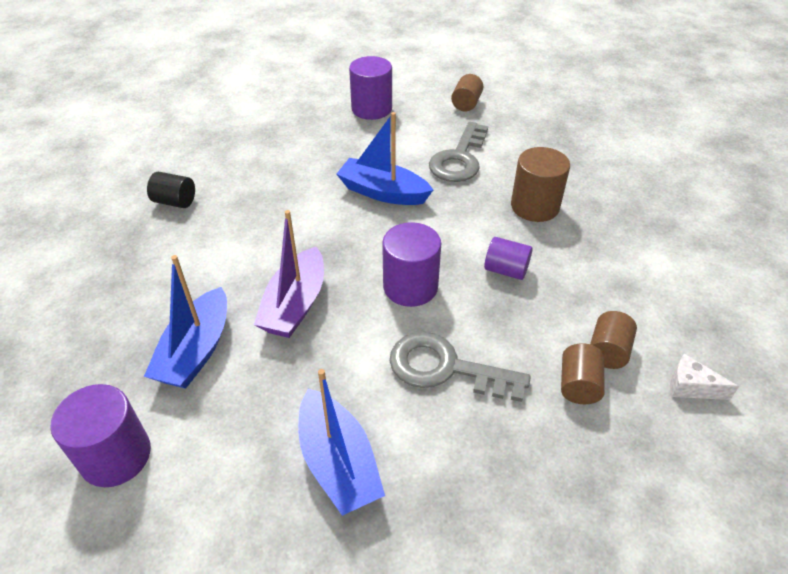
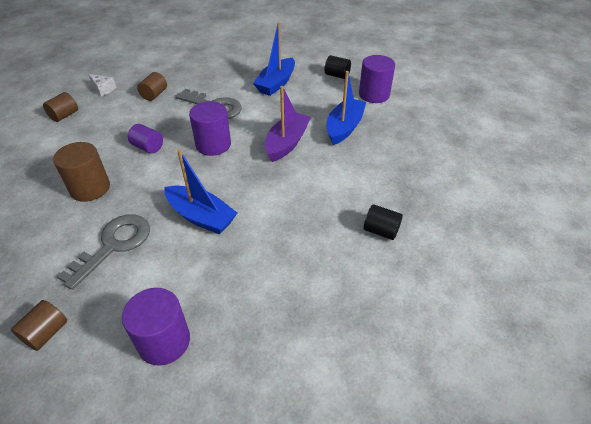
camera: 170 degrees left, 0 degrees up
blue boat [298,369,385,516] -> blue boat turned 135 degrees counterclockwise [253,22,295,96]
brown cylinder [590,311,637,369] -> brown cylinder moved to [43,92,78,122]
none -> black cylinder [325,55,351,79]

